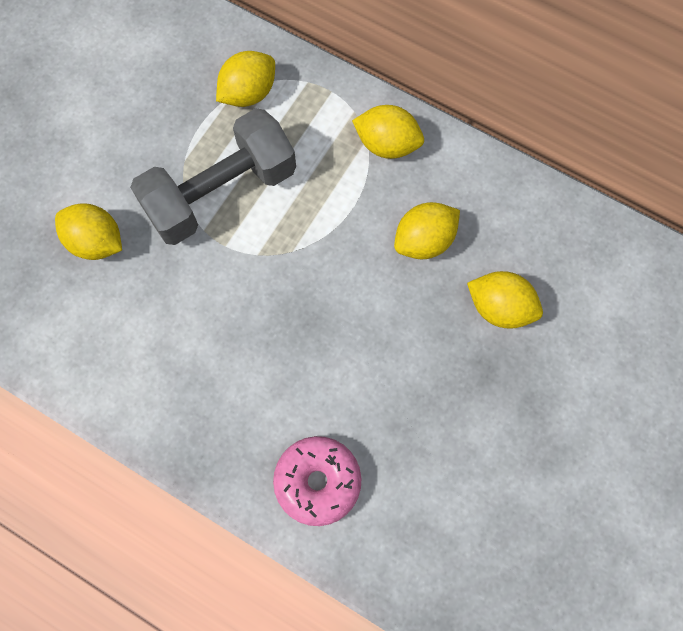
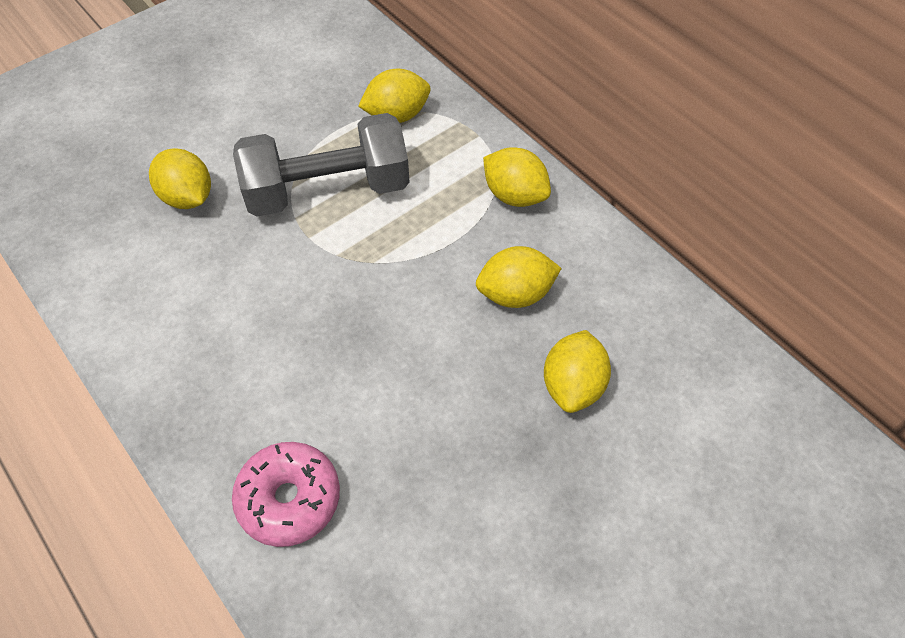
camera: 20 degrees right, 15 degrees down
yellow lemon [467,271,543,329] -> yellow lemon turned 60 degrees clockwise [544,330,611,413]

